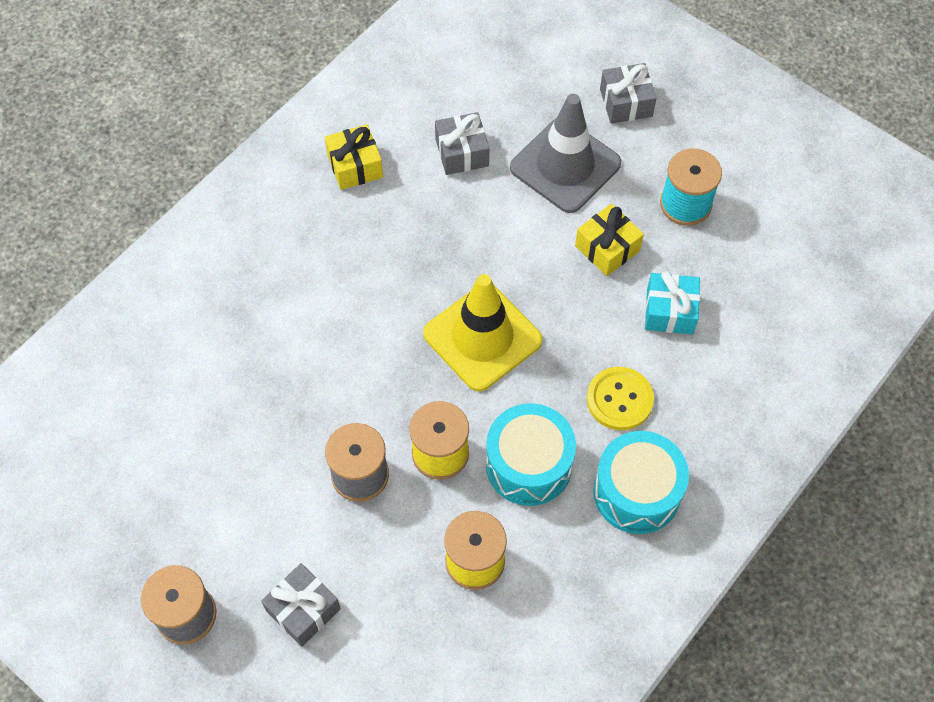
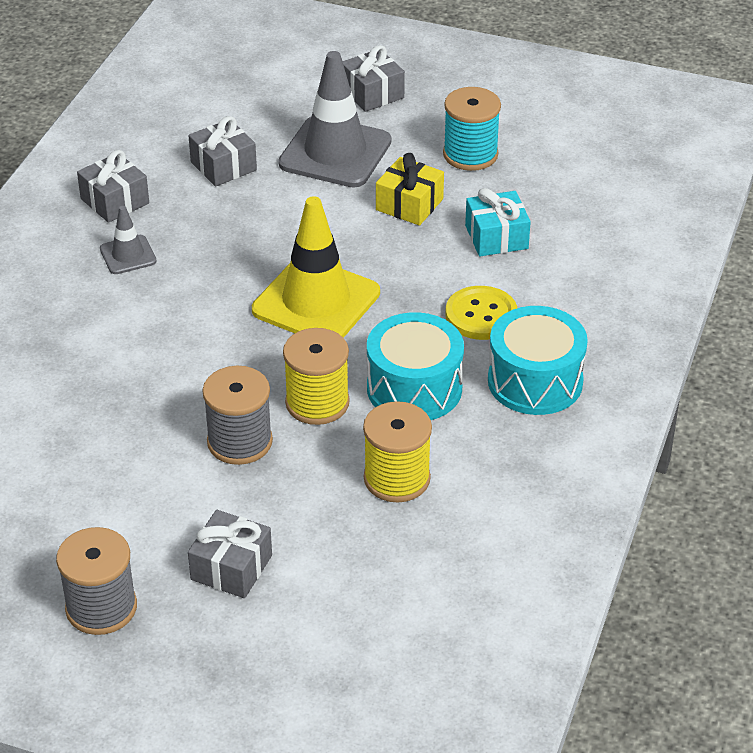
camera: 20 degrees left, 20 degrees down
yellow gift [325,124,383,190] -> grey gift [77,150,149,223]
none -> grey traffic cone [100,206,157,274]

